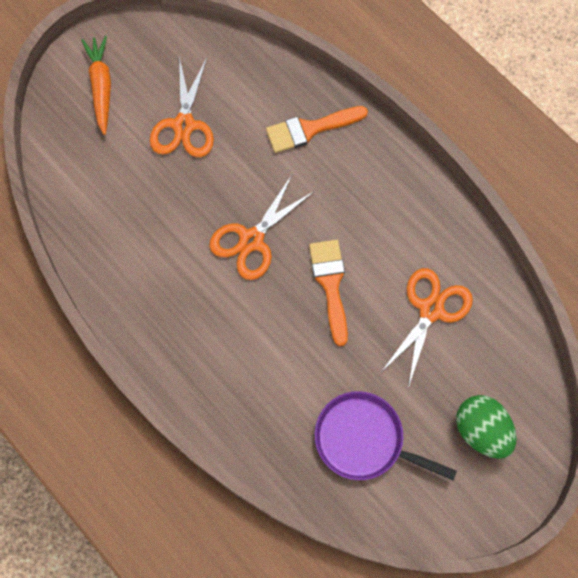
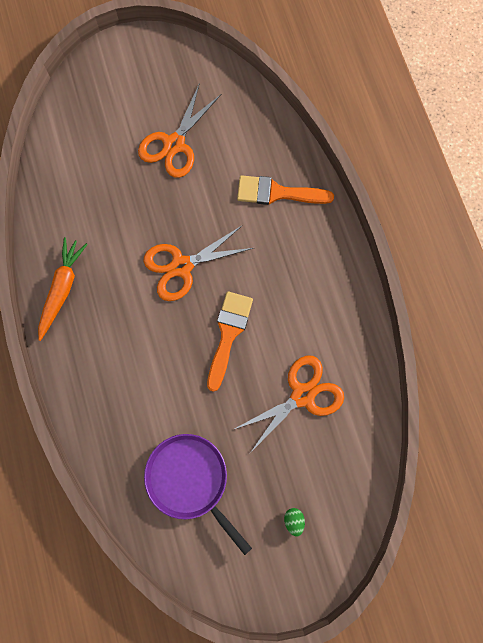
camera: 25 degrees right, 5 degrees up
orange carrot [81,36,111,135] -> orange carrot moved to [38,237,88,341]
green egg [456,395,516,459] -> green egg [284,508,305,537], size x0.42

